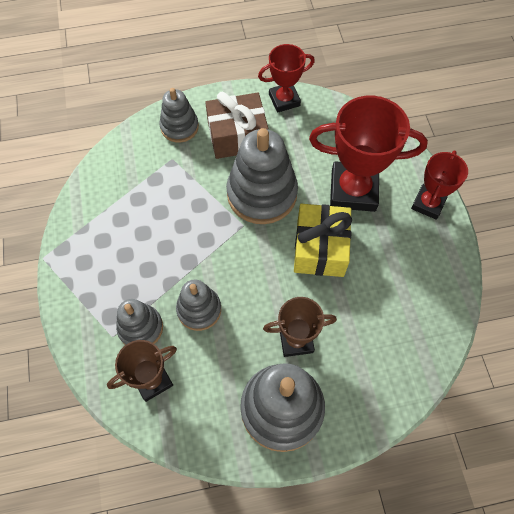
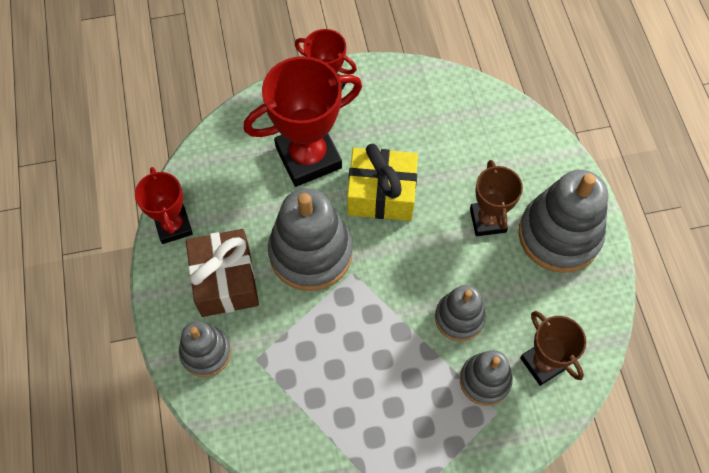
camera: 90 degrees left, 0 degrees up
red trophy [309,96,428,212] -> red trophy turned 60 degrees clockwise [243,56,362,187]

